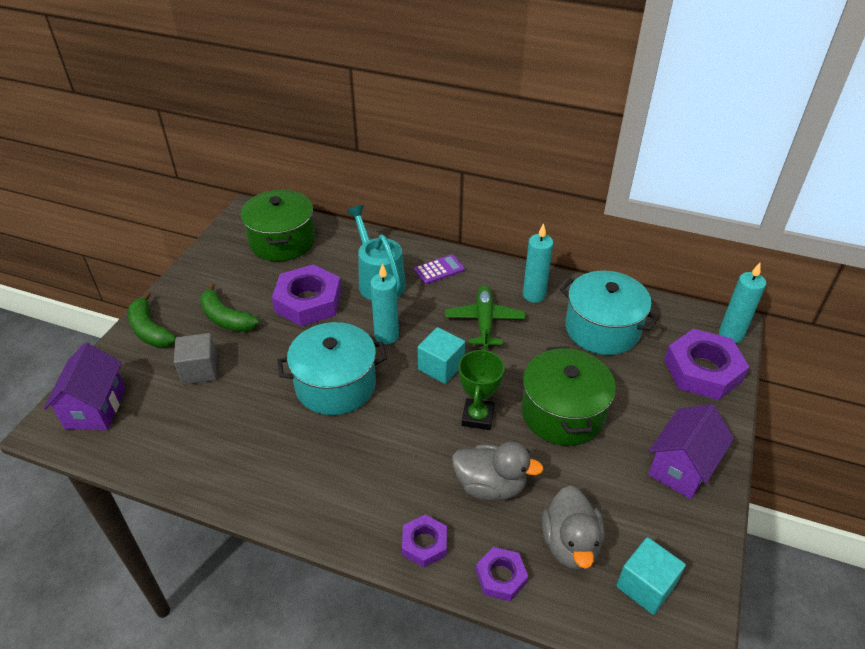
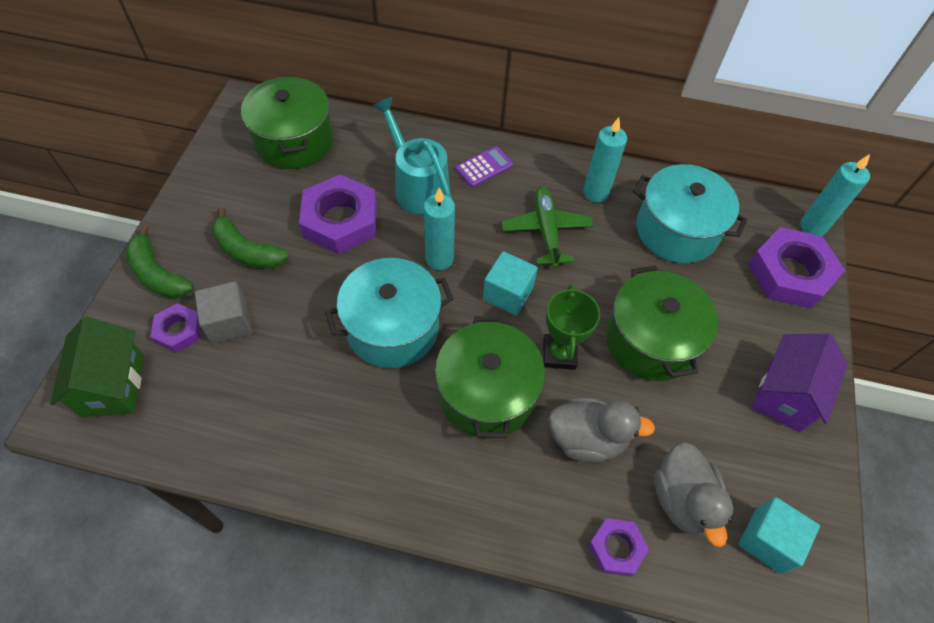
camera: 10 degrees left, 15 degrees up
purple house [44,343,125,430] -> green house [50,317,144,417]
purple nut [402,514,447,567] -> purple nut moved to [151,303,201,353]
none -> green pot [435,316,545,439]

